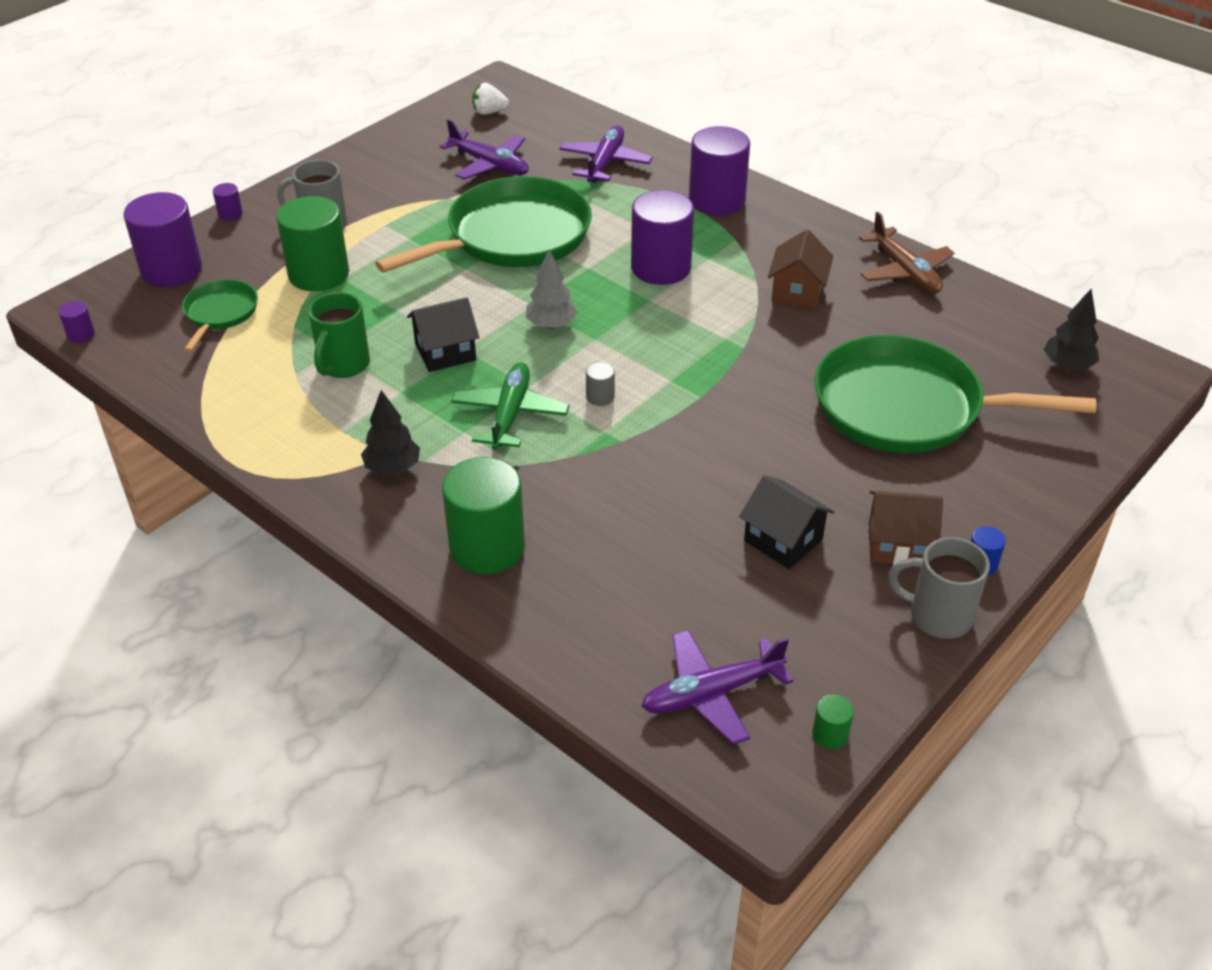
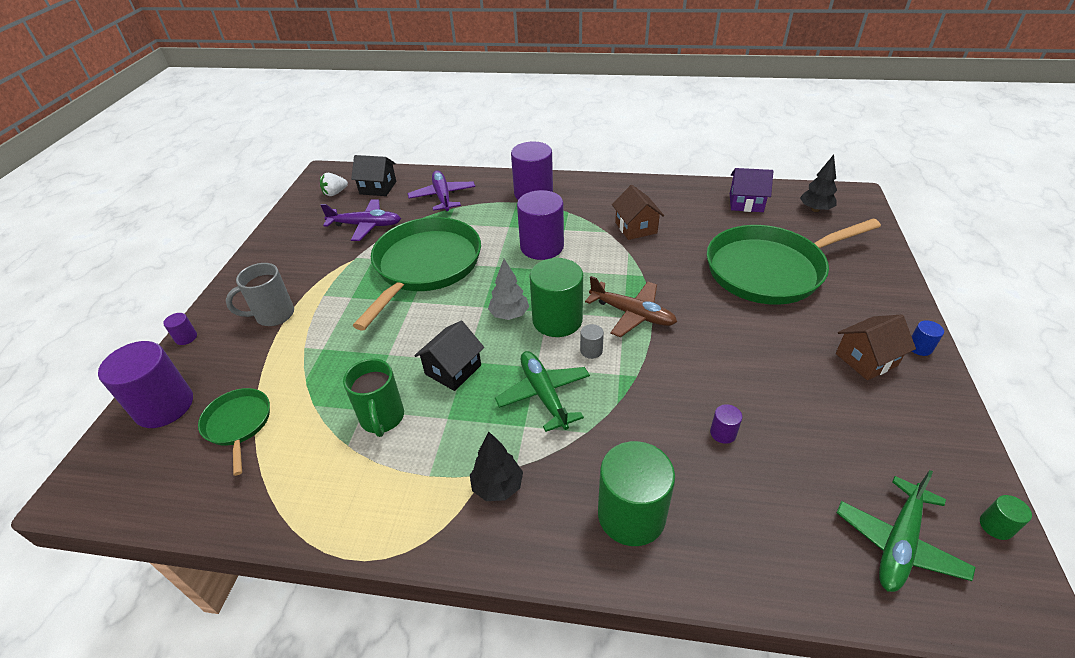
camera: 30 degrees left, 0 degrees up
purple cylinder [58,301,95,343] -> purple cylinder moved to [710,404,742,444]
green cylinder [276,196,349,291] -> green cylinder moved to [530,258,583,337]
purple plane [641,630,793,745] -> green plane [837,470,976,592]
black house [739,475,834,569] -> black house moved to [351,155,396,196]
brown plane [859,212,954,293] -> brown plane moved to [585,276,677,337]
grey mug [888,537,990,639] -> none
none -> purple house [730,168,773,212]

